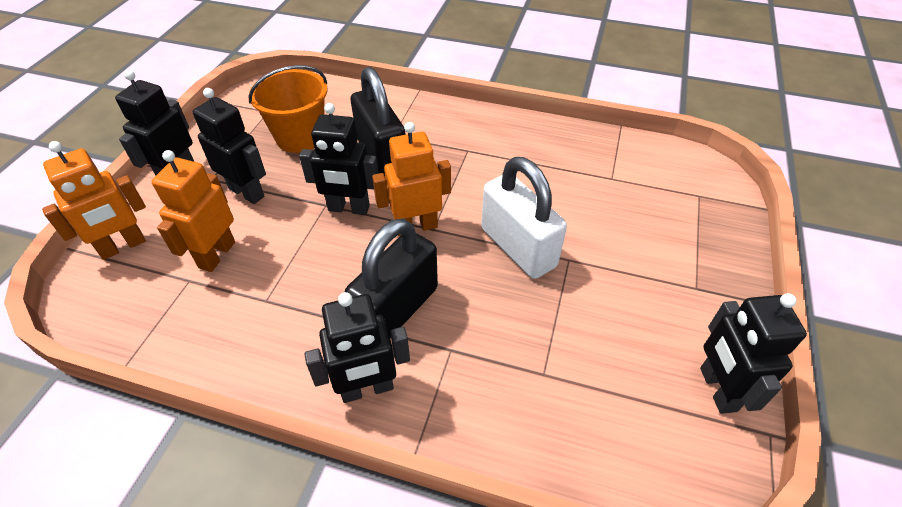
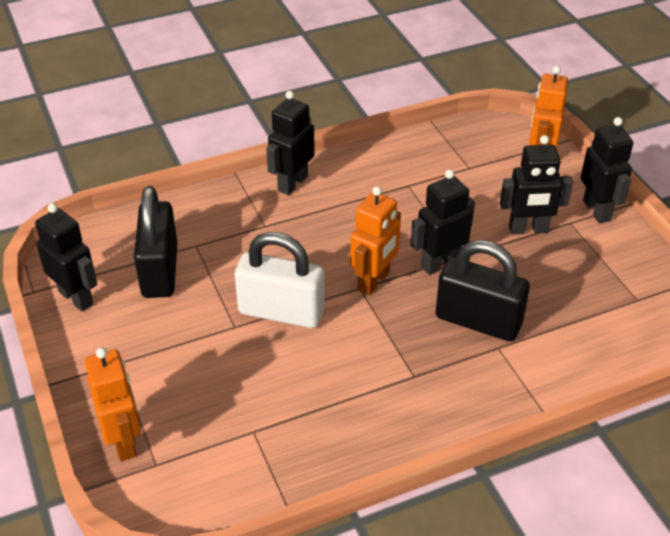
camera: 140 degrees right, 5 degrees down
orange robot [152,150,235,272] -> orange robot moved to [85,347,141,461]
orange bucket [249,65,327,153] -> none
black padlock [345,218,438,339] -> black padlock moved to [134,186,178,298]

